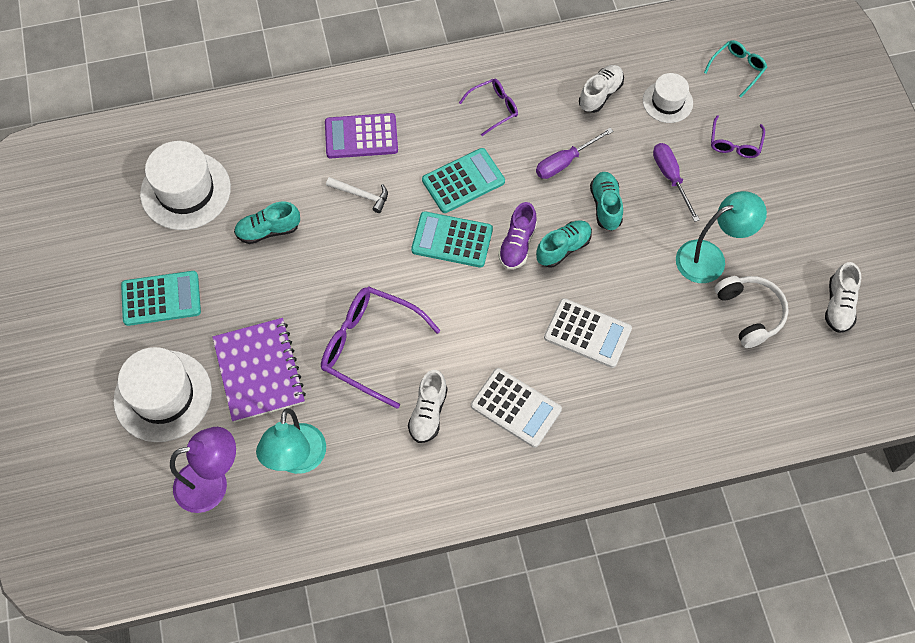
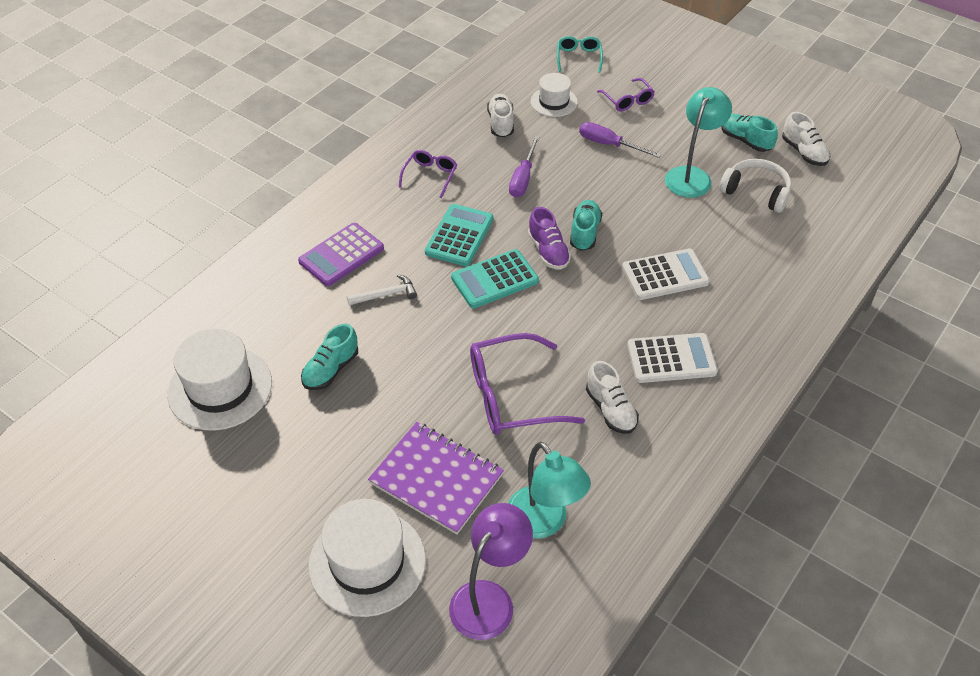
camera: 40 degrees left, 15 degrees down
turquoise calculator [121,271,201,326] -> none
turquoise shoe [590,172,623,231] -> turquoise shoe moved to [721,114,778,152]

